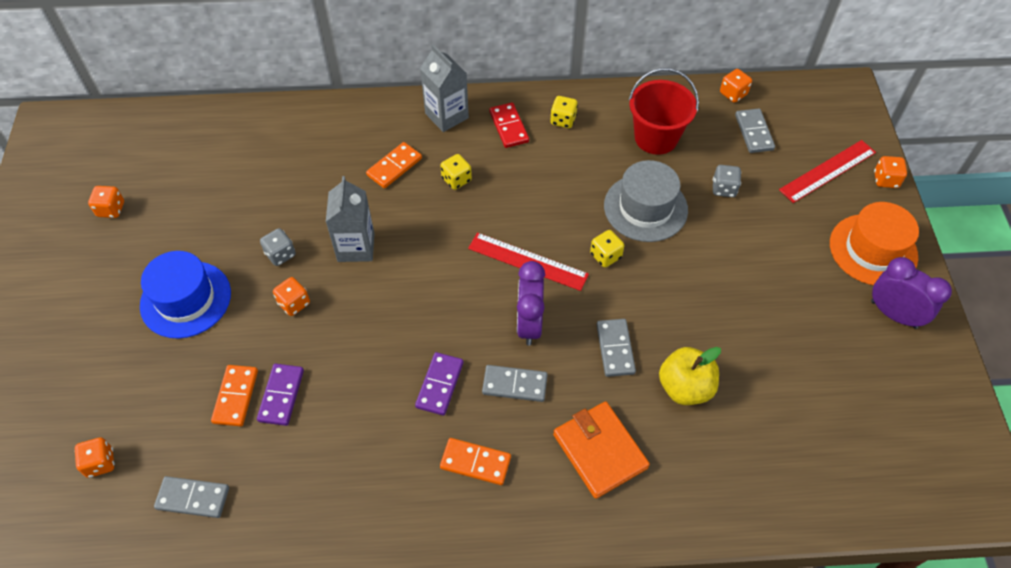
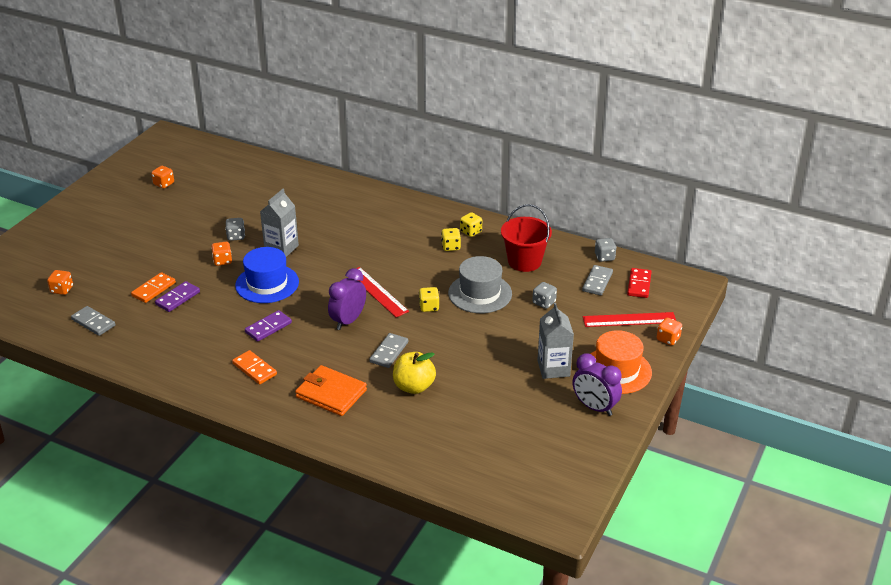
camera: 30 degrees right, 20 degrees down
blue hat [140,251,231,338] -> blue hat moved to [235,247,299,303]
orange domino [366,142,422,188] -> none
grey carton [420,44,469,132] -> grey carton moved to [537,303,574,379]
yellow dice [440,154,472,190] -> yellow dice moved to [441,228,461,251]
grey domino [482,365,548,402] -> none
red domino [489,103,529,148] -> red domino moved to [627,268,651,298]
orange wallet [553,401,650,499] -> orange wallet turned 60 degrees counterclockwise [295,365,367,416]
orange dice [720,69,752,103] -> grey dice [595,238,617,262]
purple clock [871,257,952,329] -> purple clock turned 150 degrees clockwise [572,353,622,416]

